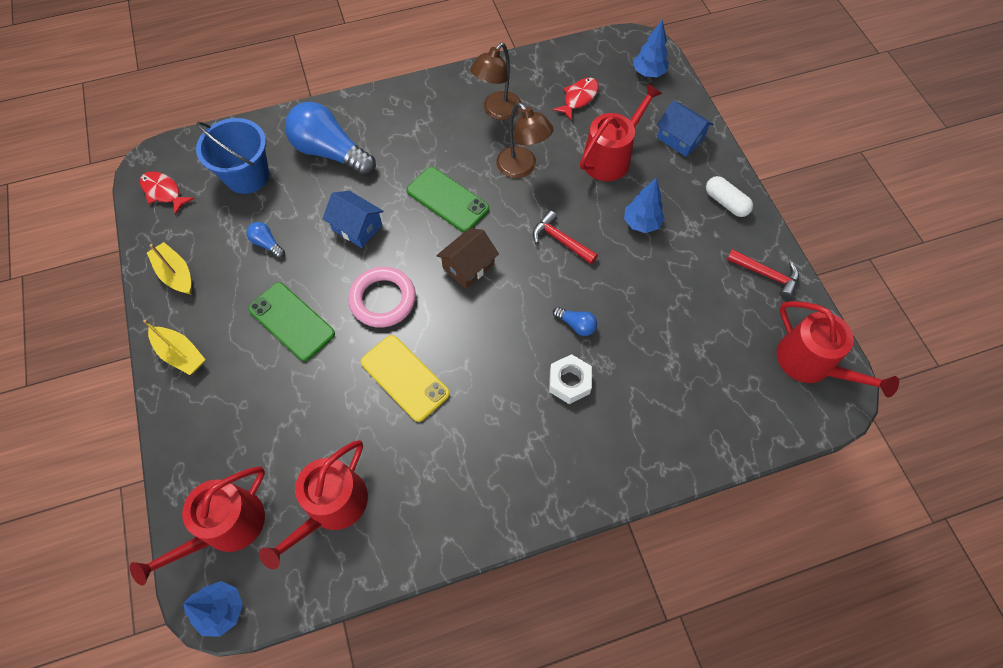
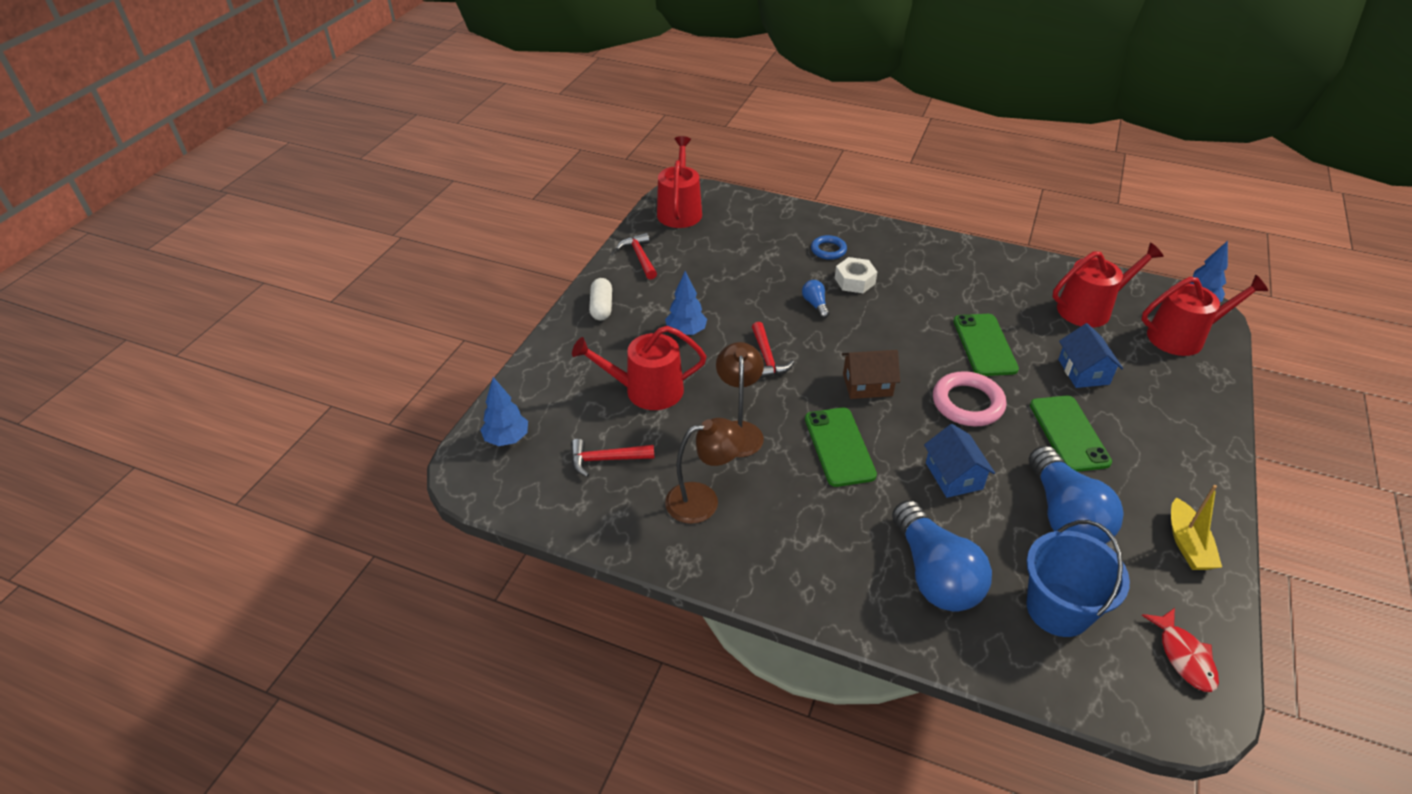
camera: 140 degrees left, 20 degrees down
yellow boat [143,320,206,375] -> none
blue light bulb [247,222,285,258] -> blue light bulb [1029,446,1124,544], size x2.33
yellow phone [361,335,450,422] -> green phone [953,314,1019,376]
red fish [552,78,599,121] -> red hammer [571,439,655,477]
blue house [657,101,713,157] -> blue house moved to [1058,323,1123,388]
none -> blue ring [811,235,847,260]

